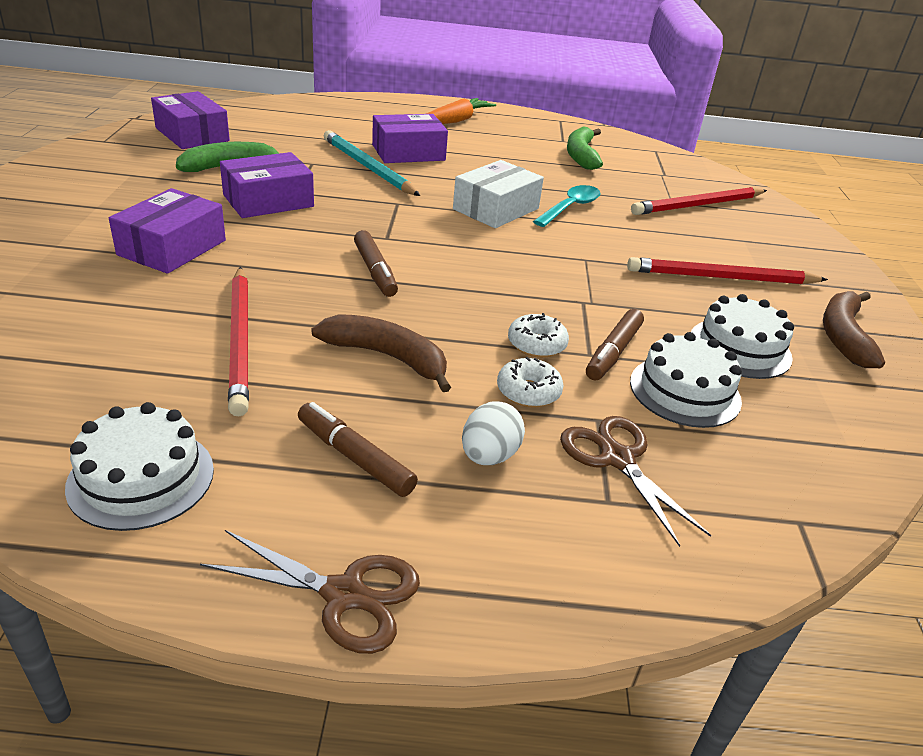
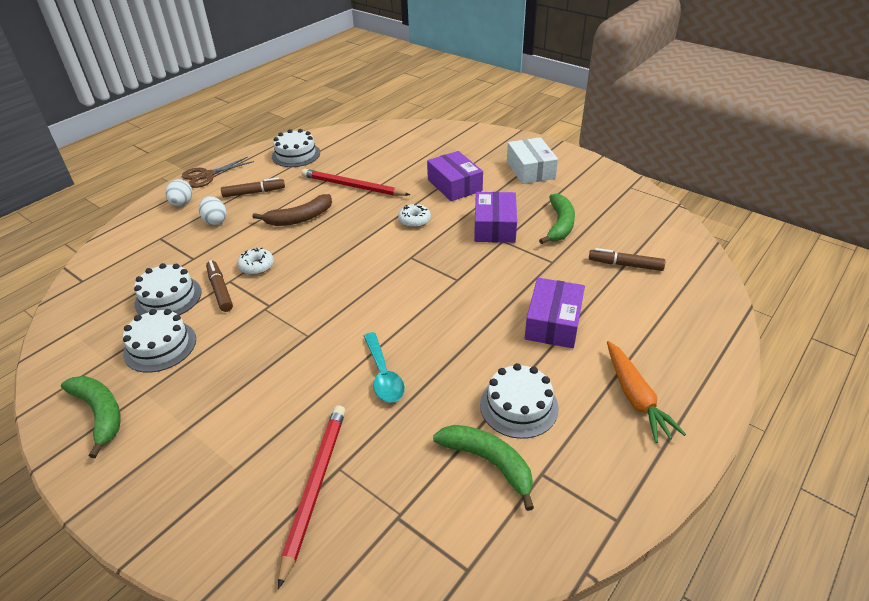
camera: 130 degrees right, 5 degrees up
purple box [151,91,230,149] -> none
turquoise pencil [324,130,420,196] -> none
brown marker [354,230,398,297] -> brown marker moved to [589,248,665,271]
white box [453,160,544,228] -> white box moved to [507,137,558,184]
white donut [497,357,564,408] -> white donut moved to [398,204,431,228]
brown scissors [560,416,712,547] -> none
red pencil [627,257,828,284] -> none
brown banana [823,291,885,368] -> green banana [61,376,121,458]
none -> white egg [165,179,192,206]
none -> white cake [480,363,559,439]

